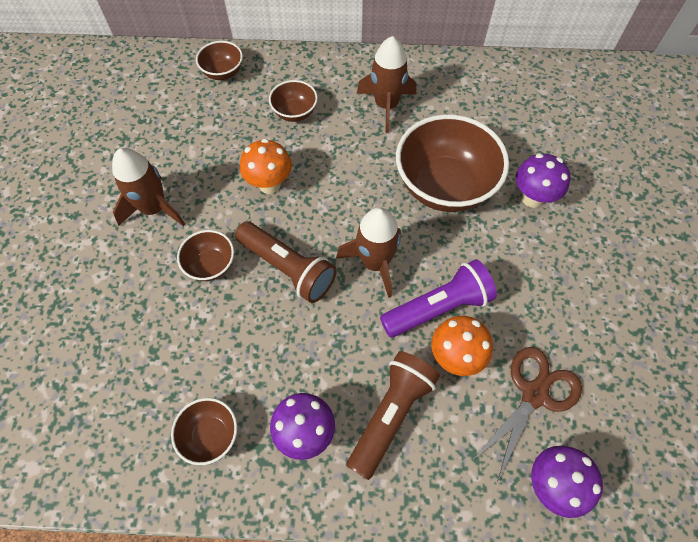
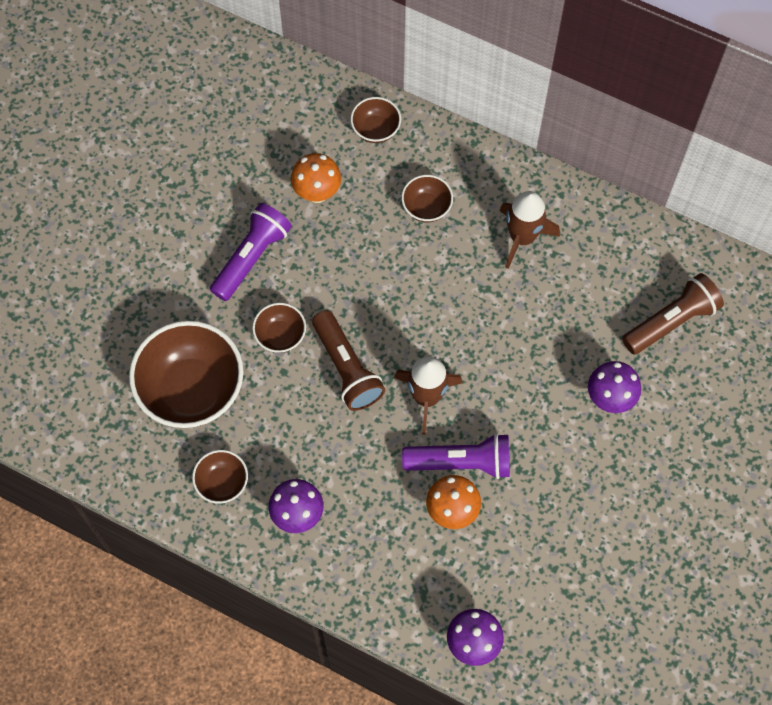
camera: 25 degrees right, 5 degrees up
brown rocket [112,148,185,226] -> purple flashlight [210,203,292,301]
orange mushroom [240,139,292,194] -> orange mushroom moved to [291,153,341,203]
brown flashlight [346,351,440,480] -> brown flashlight moved to [622,273,724,355]
brown bowl [396,114,509,212] -> brown bowl moved to [129,321,244,428]
brown scissors [474,347,582,482] -> none

